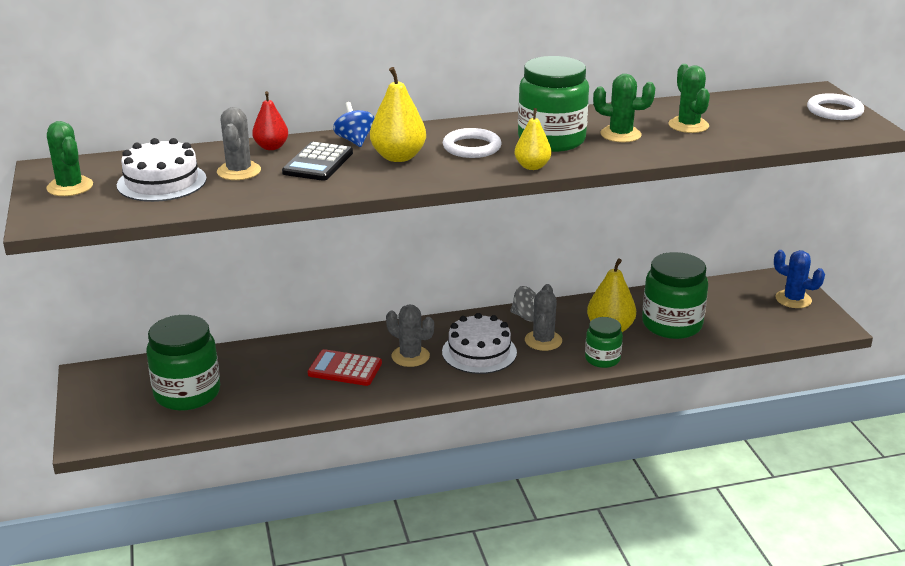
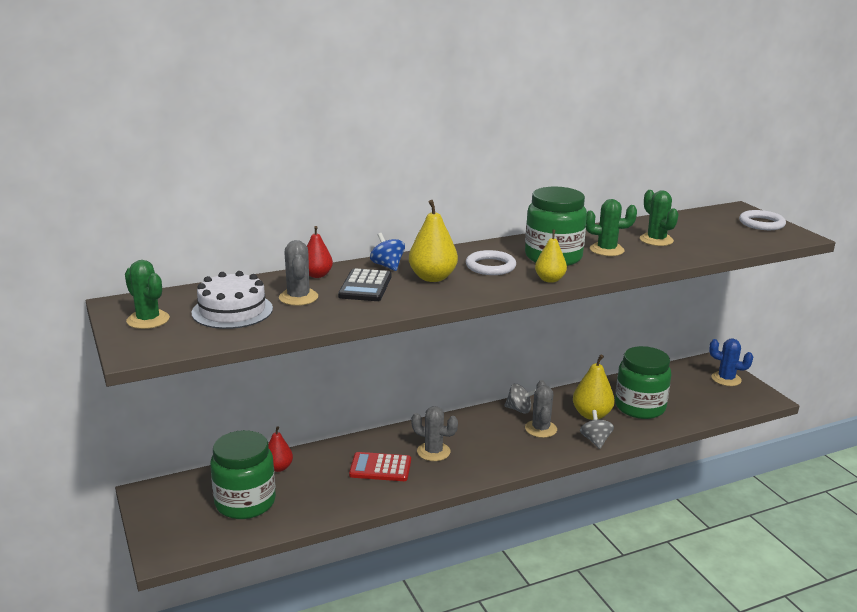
camera: 10 degrees left, 5 degrees down
white cake [442,313,517,374] -> none
green jar [585,317,623,368] -> grey spinning top [580,410,614,449]
none -> red pear [268,426,293,472]

